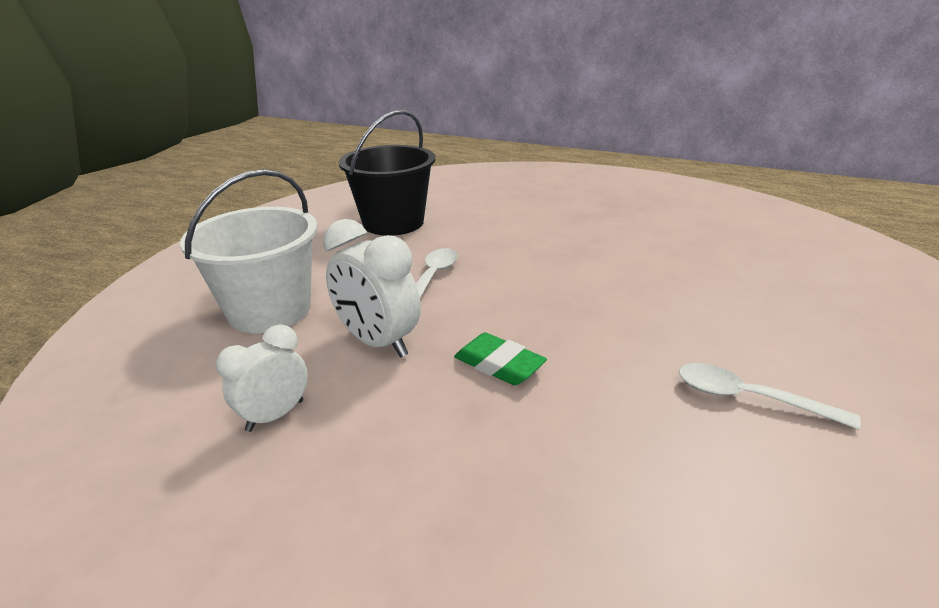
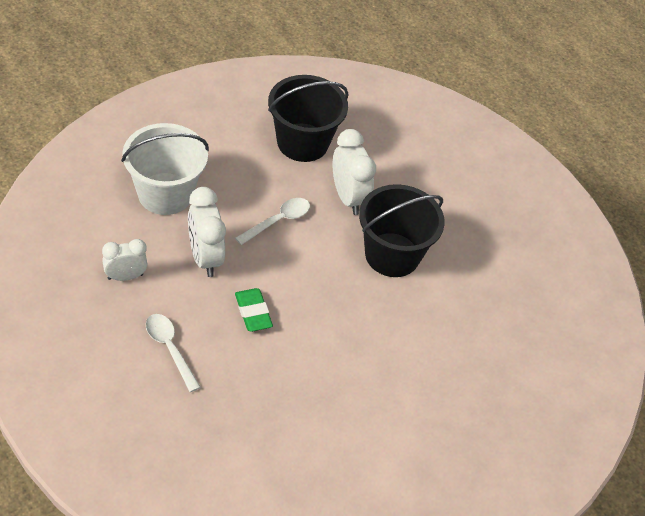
camera: 25 degrees right, 20 degrees up
white spoon [679,363,861,430] -> white spoon moved to [146,314,201,392]
none -> white clock [333,129,376,215]
none -> black bucket [359,184,445,277]

